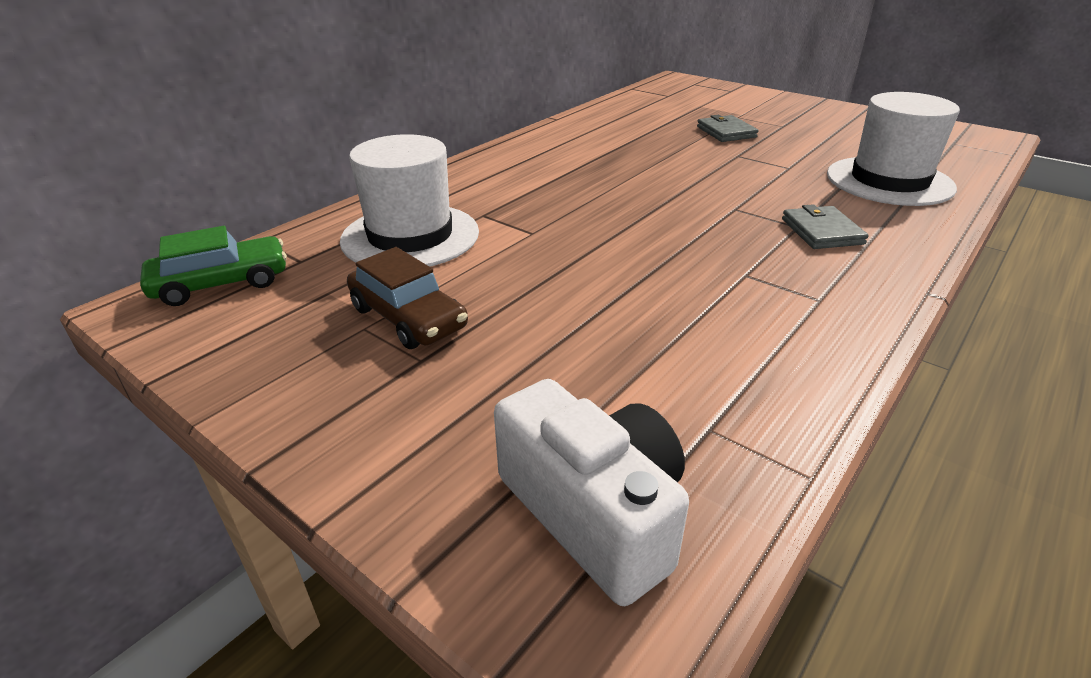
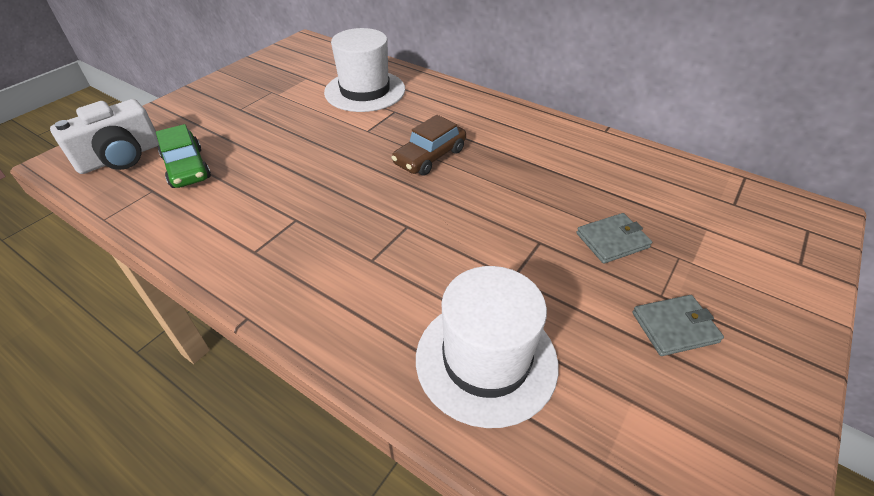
camera: 85 degrees right, 10 degrees up
green car [140,226,287,306] -> green car moved to [156,124,211,188]
brown car [347,247,468,349] -> brown car moved to [392,115,466,176]
grey wallet [782,204,869,249] -> grey wallet moved to [632,295,724,356]

